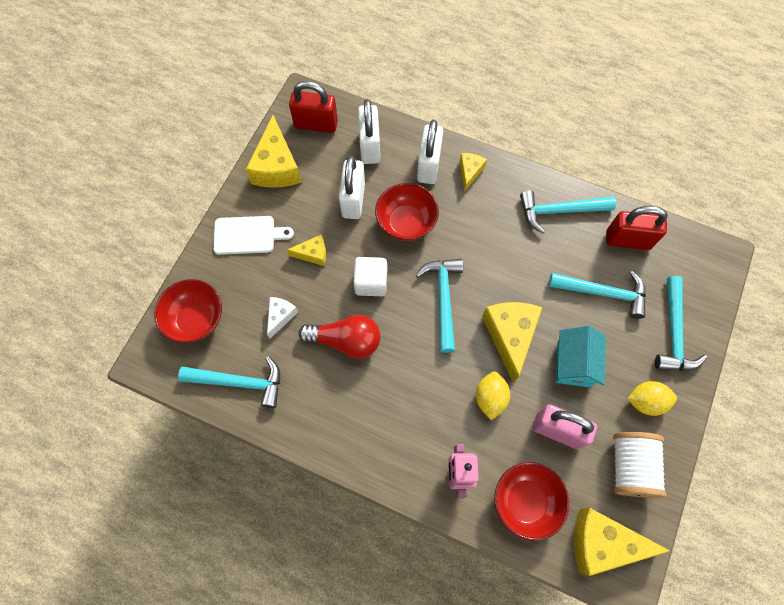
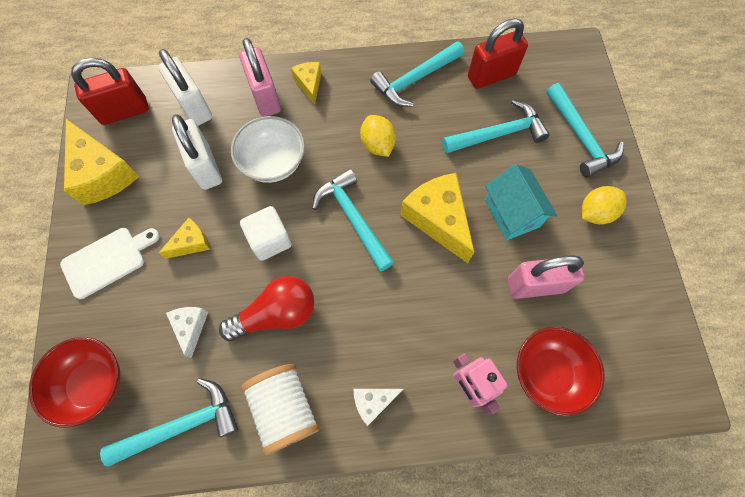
camera: 30 degrees left, 0 degrees up
red bowl [375,183,439,241] -> white bowl [231,116,305,183]
white padlock [417,120,443,184] -> pink padlock [239,38,281,117]
yellow lemon [476,371,510,420] -> yellow lemon moved to [360,115,396,157]
yellow cheese [574,508,670,576] -> none
white spool [613,432,667,498] -> white spool moved to [241,364,320,455]
none -> white cheese [353,389,404,426]

